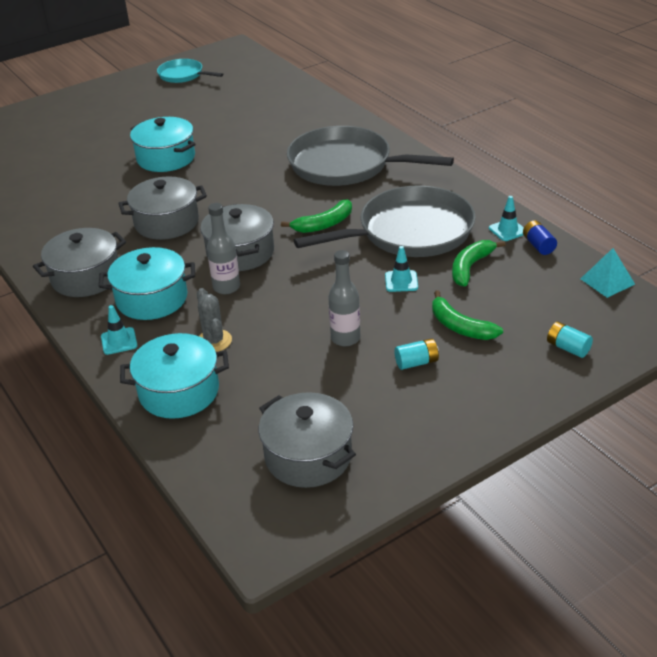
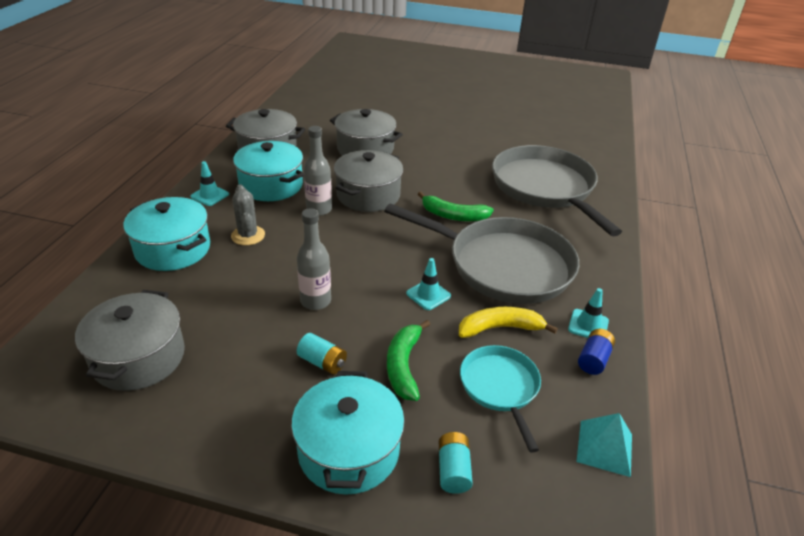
camera: 45 degrees right, 0 degrees up
turquoise pot [130,117,196,172] -> turquoise pot moved to [291,371,405,495]
turquoise pan [157,59,223,83] -> turquoise pan moved to [460,345,541,453]
grey cactus [197,288,232,352] -> grey cactus turned 45 degrees counterclockwise [231,184,265,245]
green banana [452,240,506,286] -> yellow banana [459,307,558,338]

